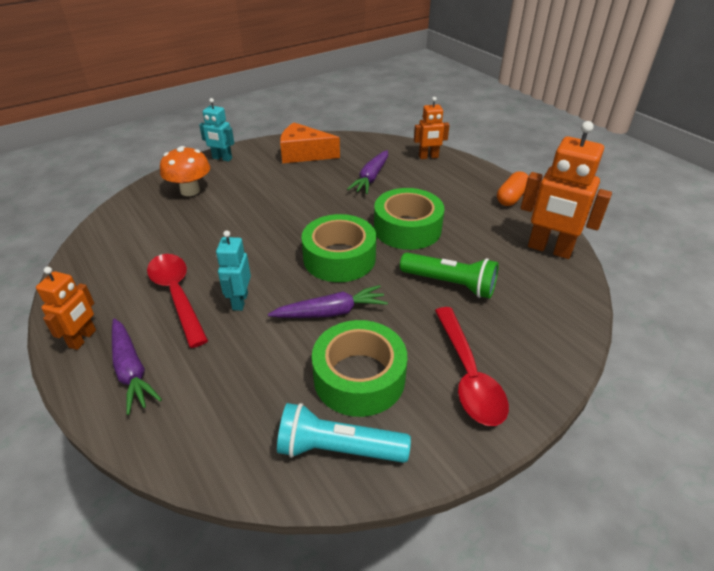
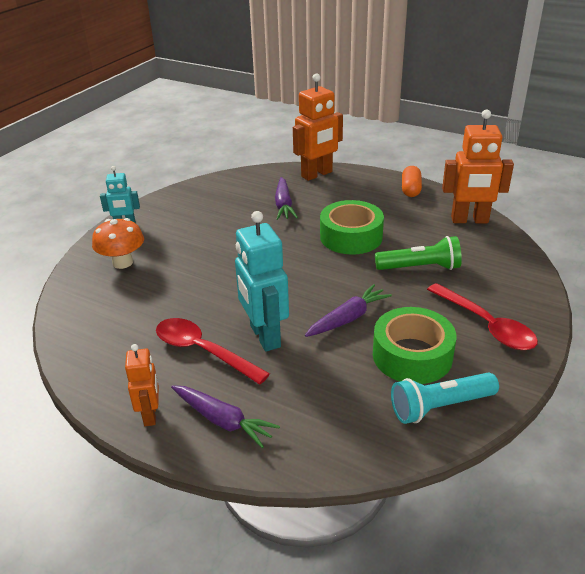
camera: 25 degrees left, 5 degrees down
turquoise robot [216,230,251,311] -> turquoise robot [235,211,289,351], size x1.73
orange cheese [280,123,340,163] -> none
green tape [301,214,376,282] -> none
orange robot [414,97,450,159] -> orange robot [293,73,343,181], size x1.73

